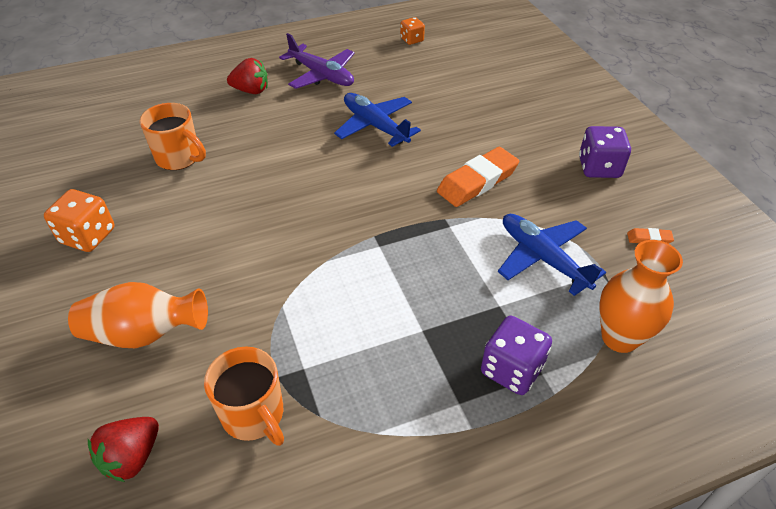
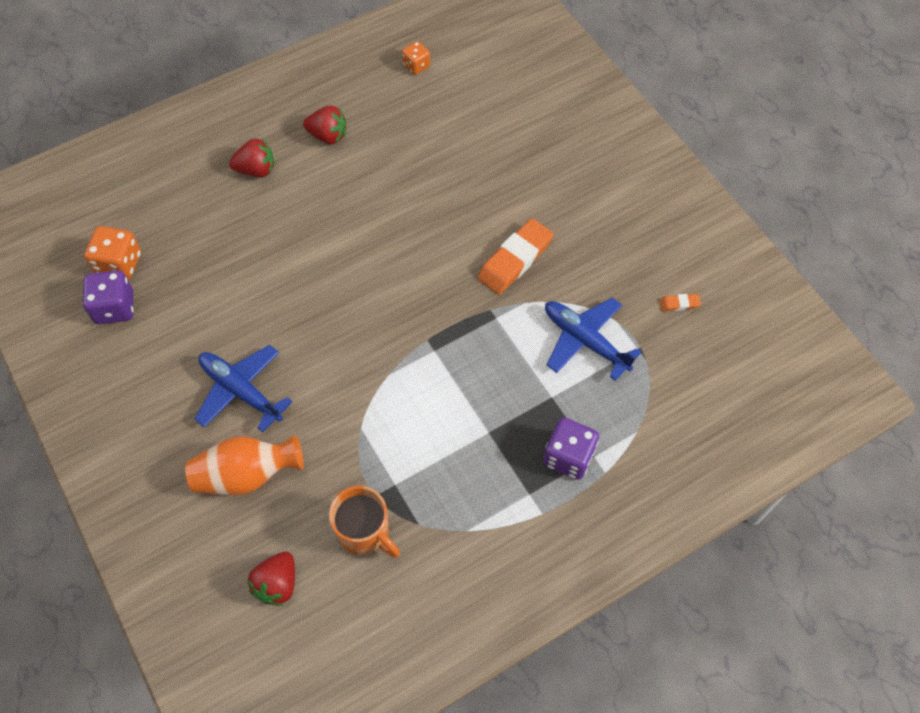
camera: 10 degrees left, 15 degrees up
orange dice [44,189,115,252] -> orange dice moved to [84,226,141,280]
orange mug [140,103,206,170] -> none
purple plane [279,33,355,89] -> red strawberry [303,106,347,144]
blue plane [334,93,421,147] -> blue plane moved to [195,345,293,432]
purple dice [579,126,631,178] -> purple dice moved to [82,270,134,324]
orange vase [599,240,683,353] -> none

